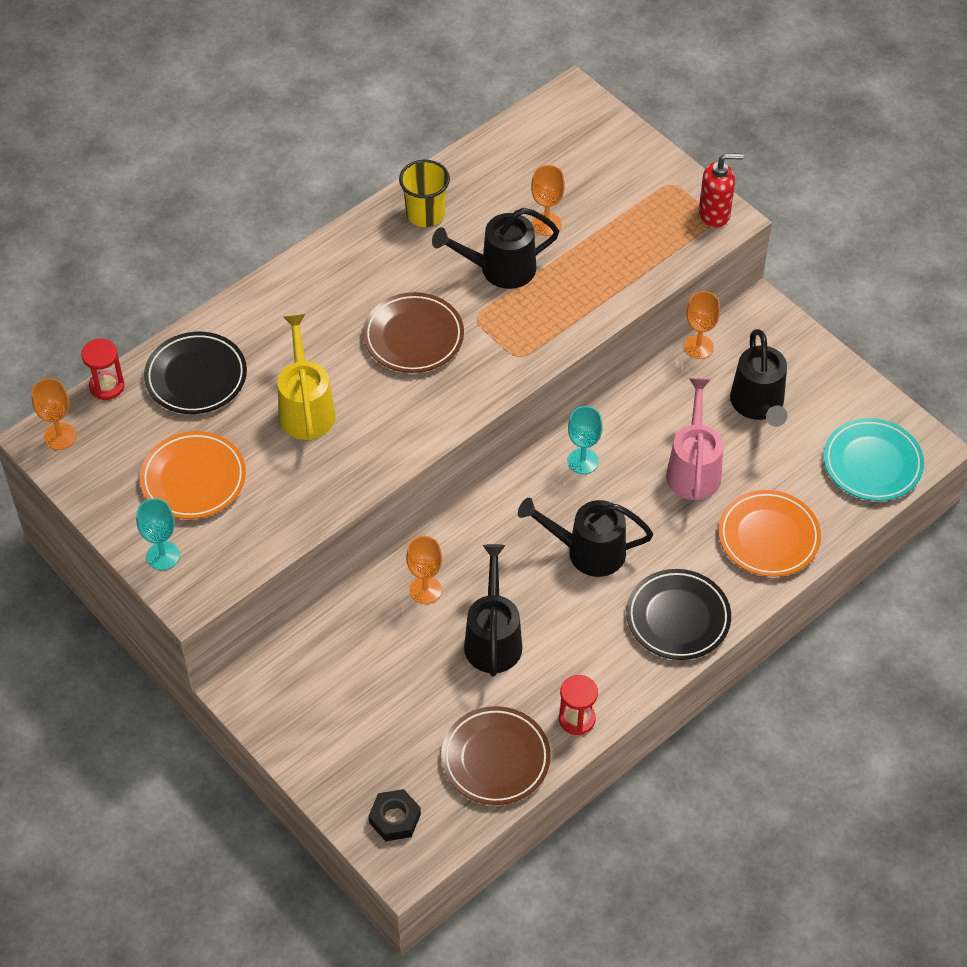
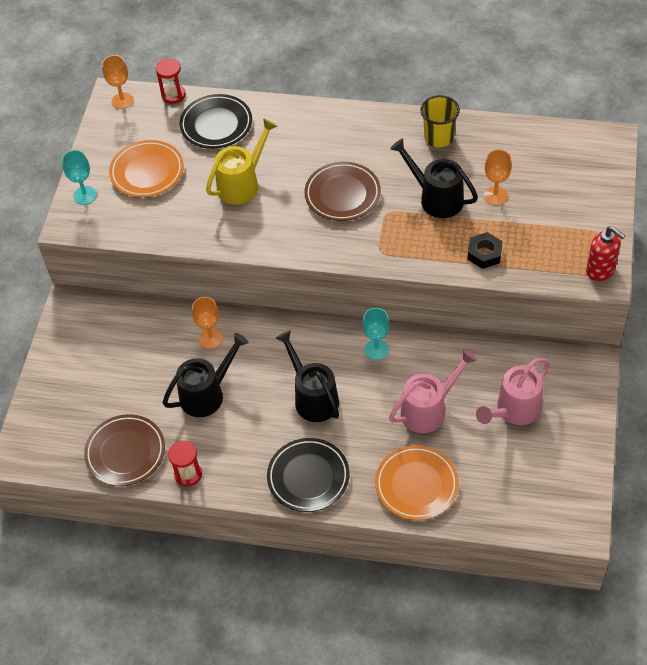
camera: 55 degrees right, 0 degrees up
black nut [369,789,421,841] -> black nut moved to [467,232,503,269]
orange goblet [684,291,720,359] -> none
black watering can [730,329,788,427] -> pink watering can [476,358,550,425]
turquoise plate [823,418,924,501] -> none

